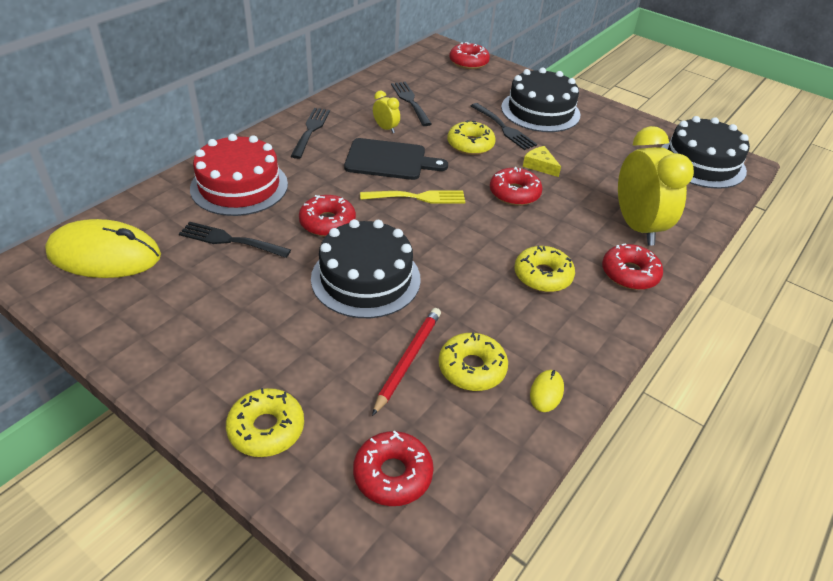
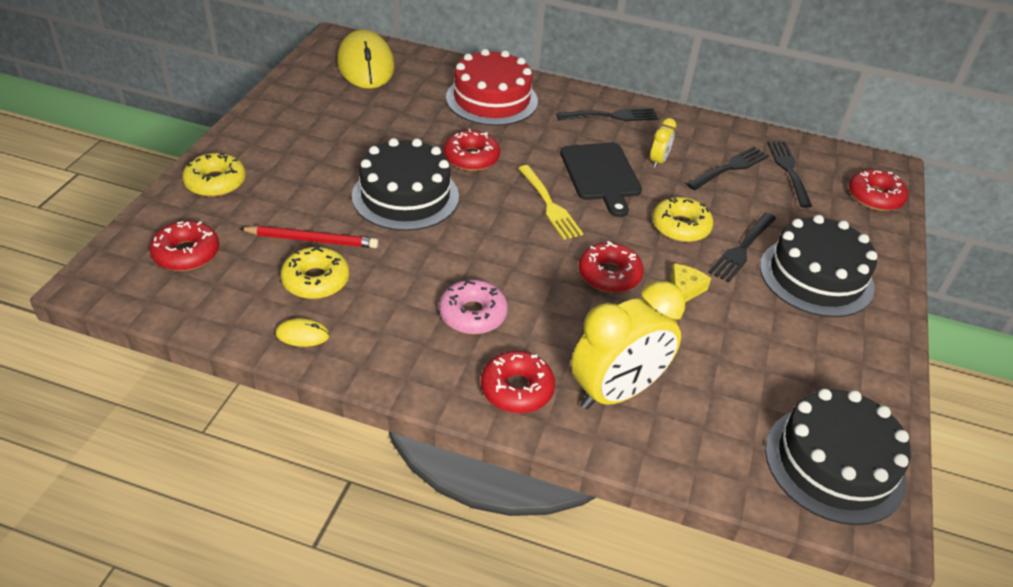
camera: 70 degrees right, 0 degrees up
black fork [179,222,291,258] -> black fork moved to [767,141,812,208]
yellow donut [514,245,575,292] -> pink donut [439,279,508,334]

